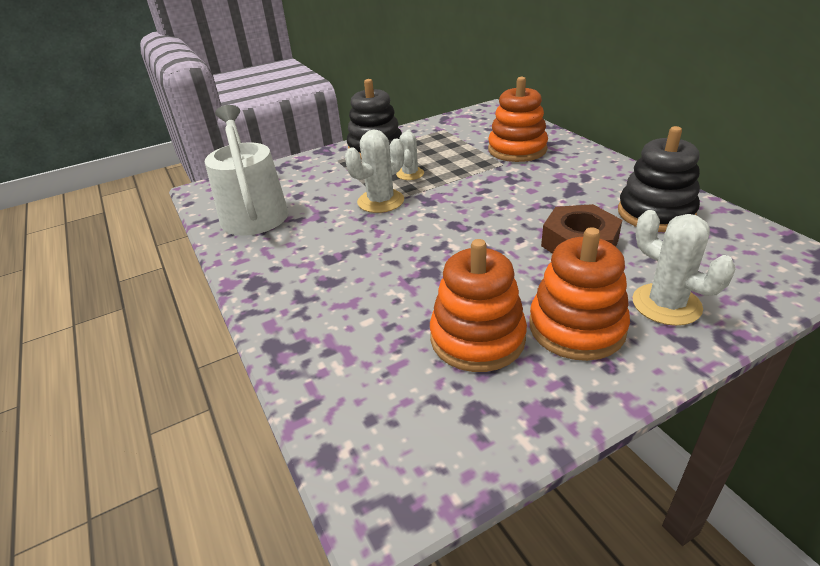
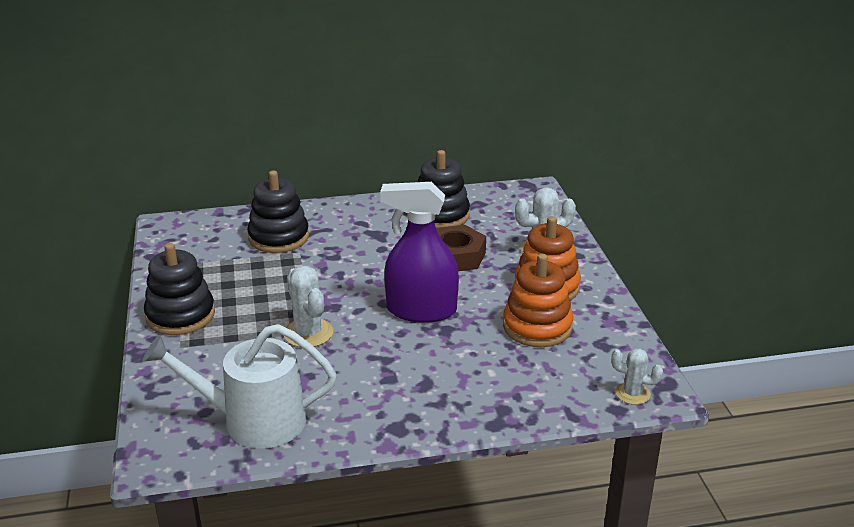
camera: 75 degrees left, 5 degrees down
white cactus [396,129,424,180] -> white cactus moved to [611,349,663,405]
orange stacking toy [488,77,548,162] -> black stacking toy [247,171,309,253]
none -> purple spray bottle [380,182,459,323]

